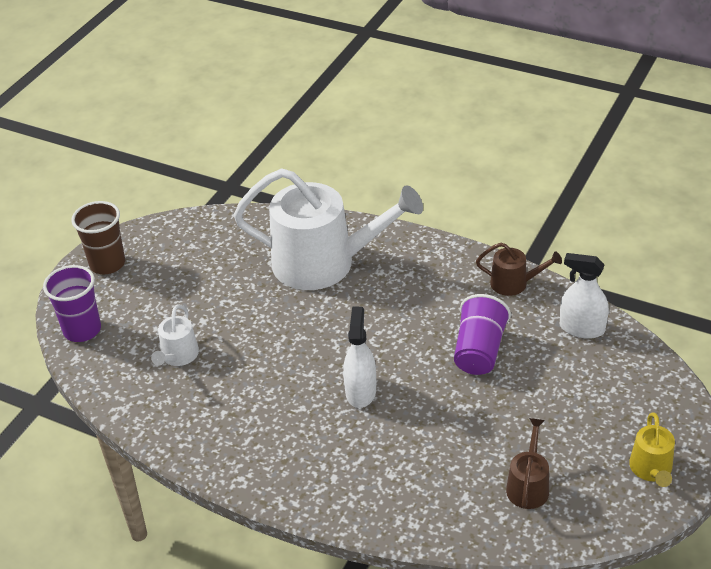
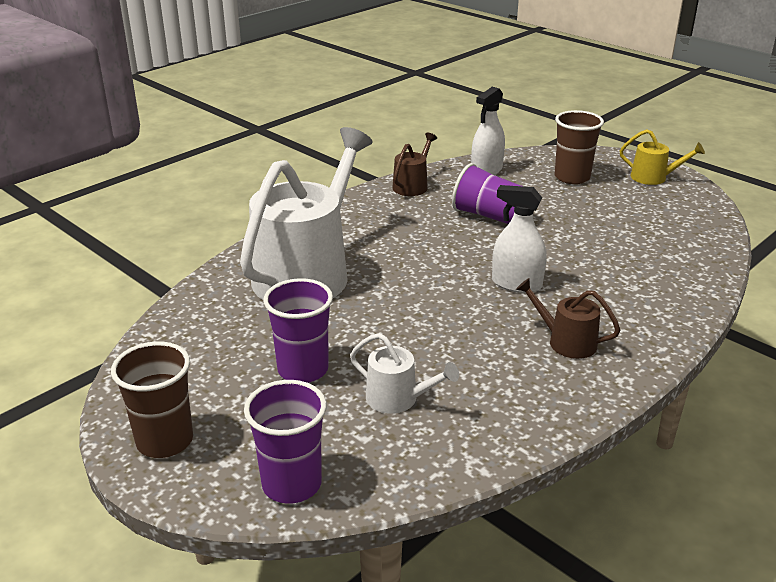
camera: 75 degrees left, 10 degrees down
brown watering can [506,418,549,509] -> brown watering can moved to [516,278,620,359]
none -> purple cup [263,278,333,383]
none -> brown cup [554,110,604,184]

